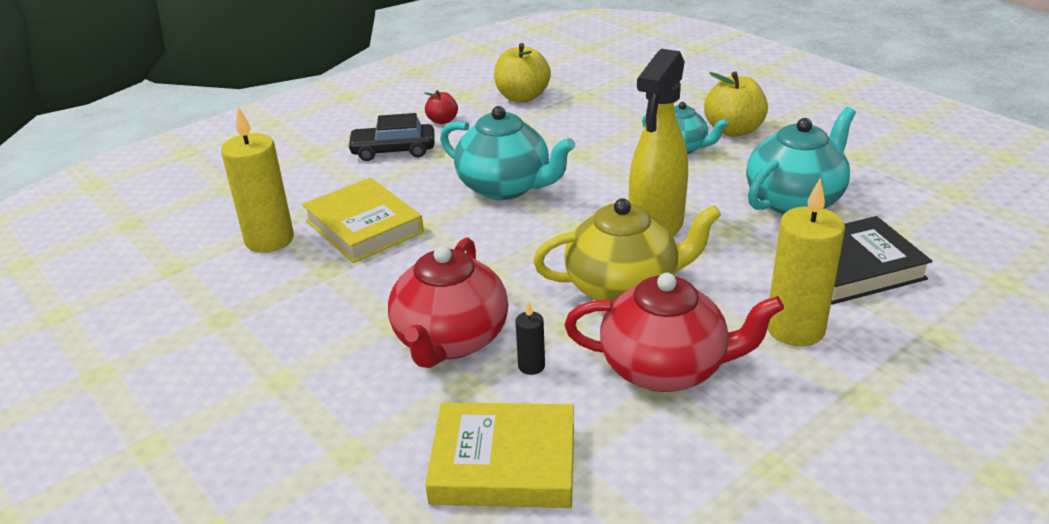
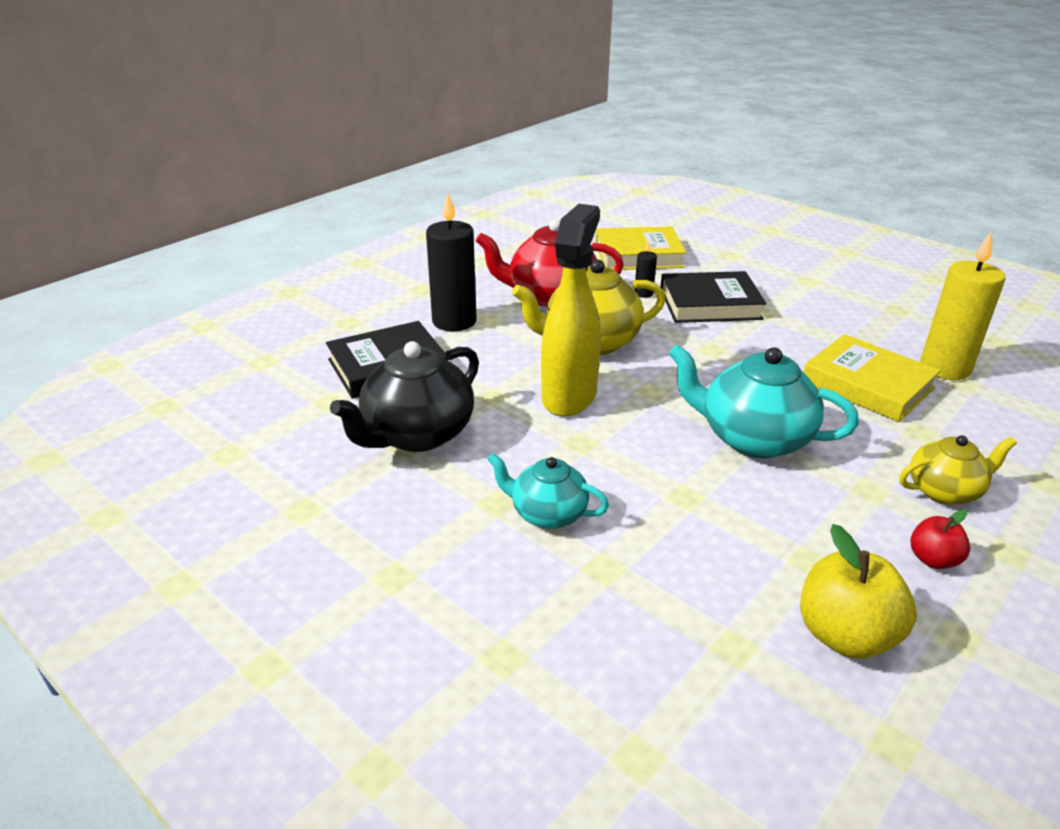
camera: 170 degrees right, 0 degrees up
black car [347,113,435,161] -> yellow teapot [899,435,1017,505]
red teapot [388,237,508,368] -> black book [660,271,767,323]
yellow apple [704,71,768,137] -> none
turquoise teapot [746,107,856,214] -> black teapot [330,341,479,452]
yellow candle [768,179,845,346] -> black candle [426,193,477,331]

